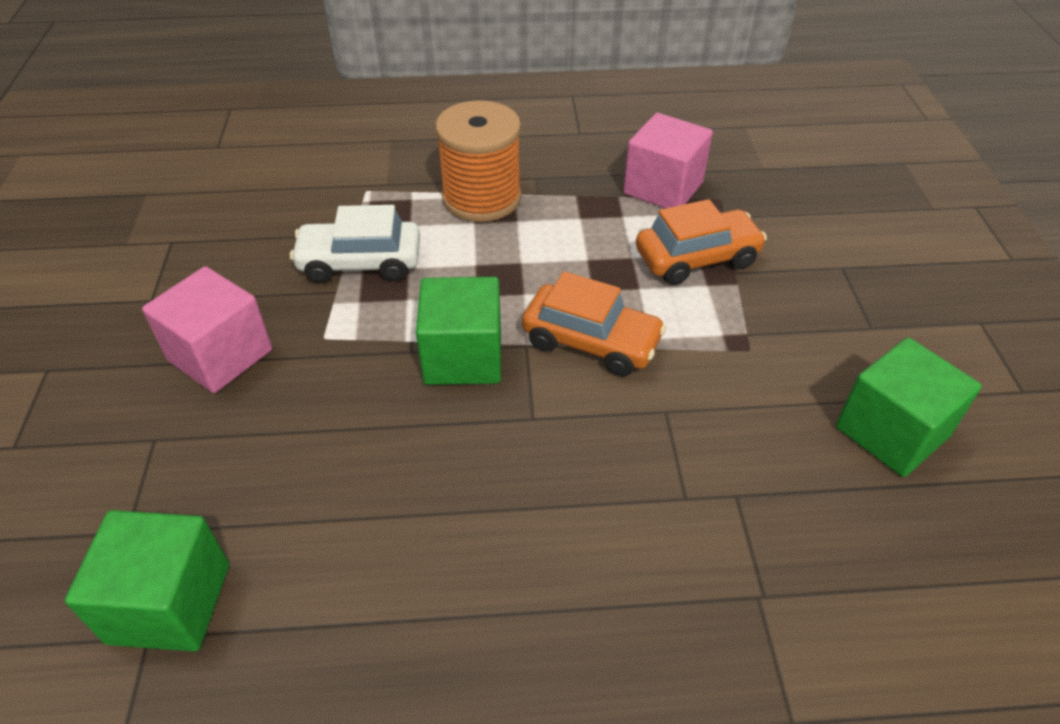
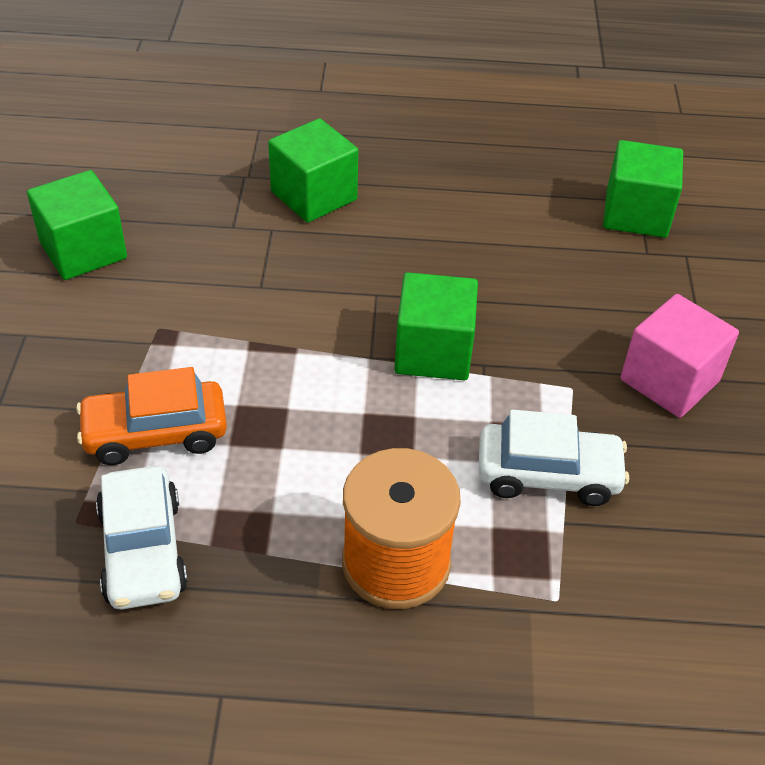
camera: 175 degrees left, 0 degrees up
orange car [522,271,666,377] -> none
pink cube [623,113,713,208] -> white car [96,466,188,610]
none -> green cube [268,118,358,223]

